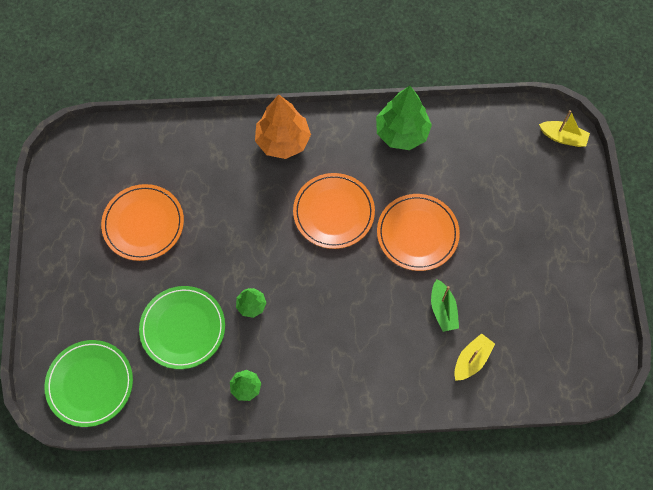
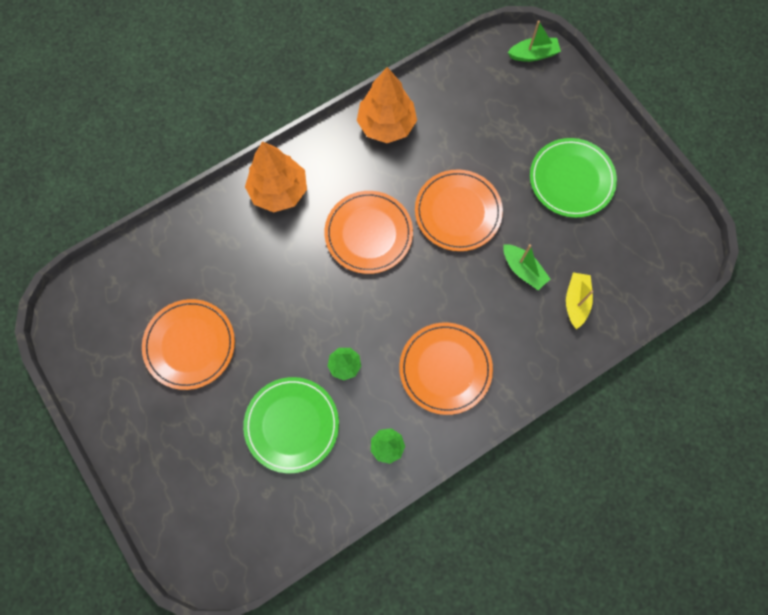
camera: 30 degrees left, 5 degrees up
green plate [44,340,133,427] -> green plate moved to [530,138,617,218]
green tree [376,86,432,150] -> orange tree [357,67,417,143]
yellow boat [539,110,590,147] -> green boat [508,20,561,62]
none -> orange plate [399,322,493,415]

